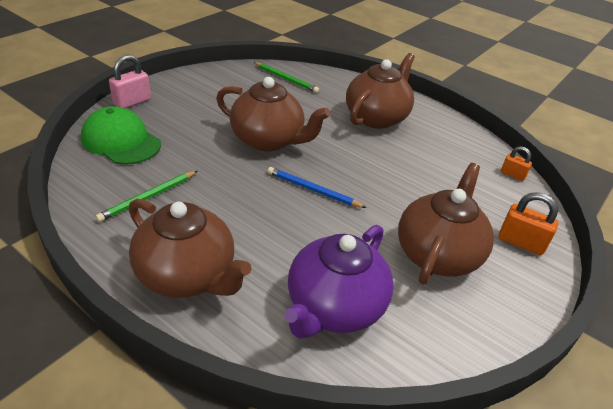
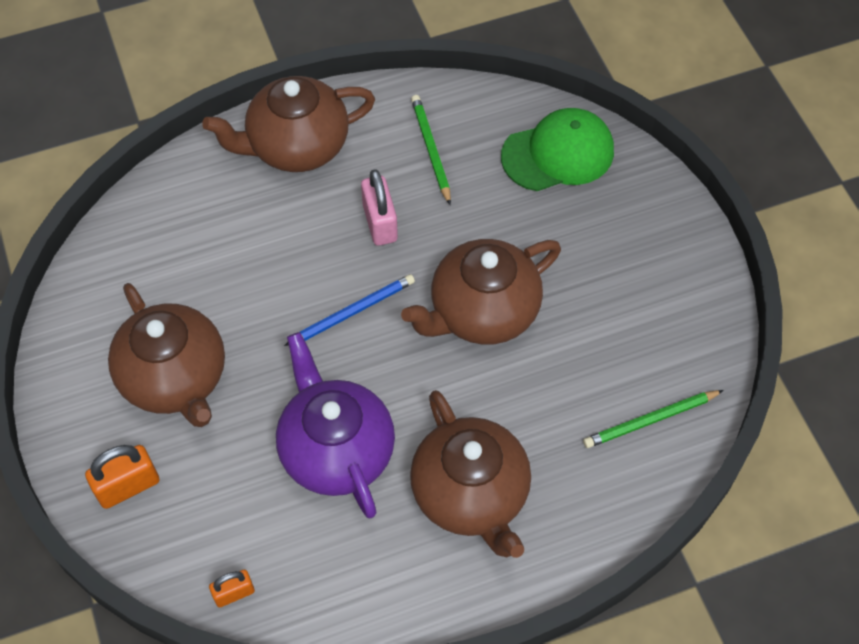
camera: 125 degrees right, 20 degrees up
pink padlock [109,55,151,108] -> pink padlock moved to [361,169,398,246]
purple teapot [285,225,394,339] -> purple teapot moved to [276,332,395,519]

